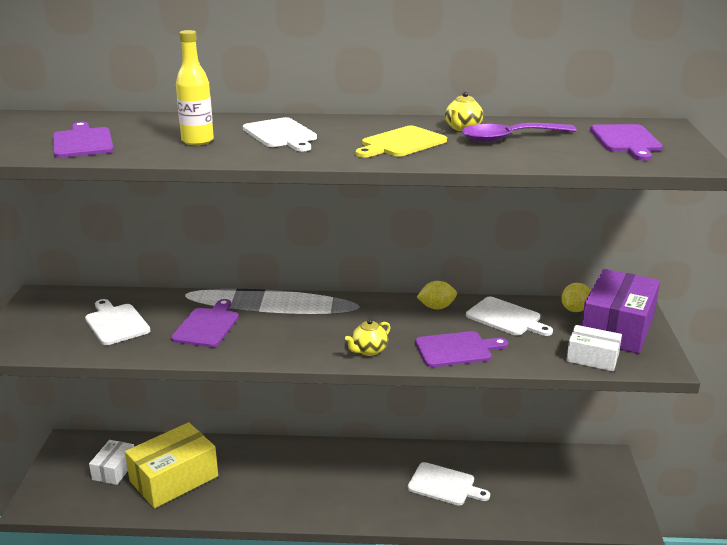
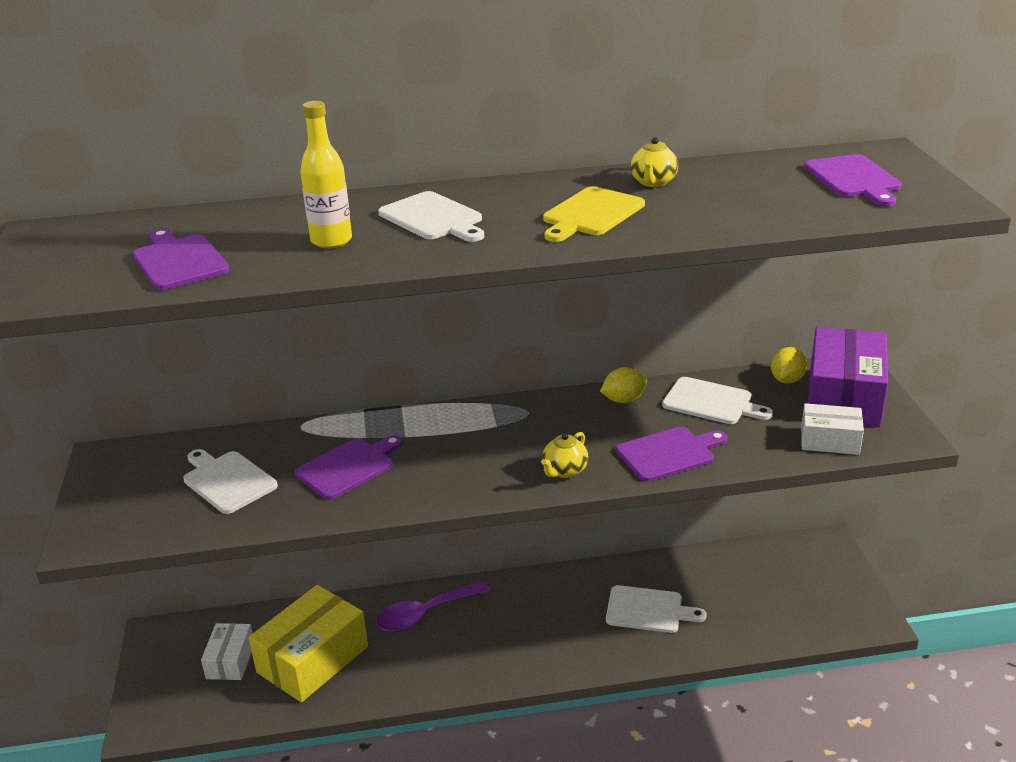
camera: 10 degrees left, 5 degrees up
purple cutting board [171,299,239,347] -> purple cutting board turned 45 degrees clockwise [295,435,403,500]
purple spoon [462,123,577,142] -> purple spoon moved to [376,581,490,632]

